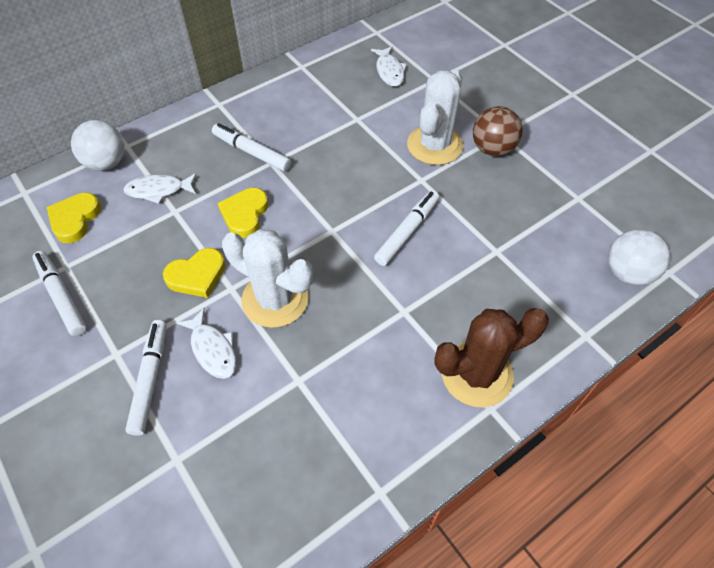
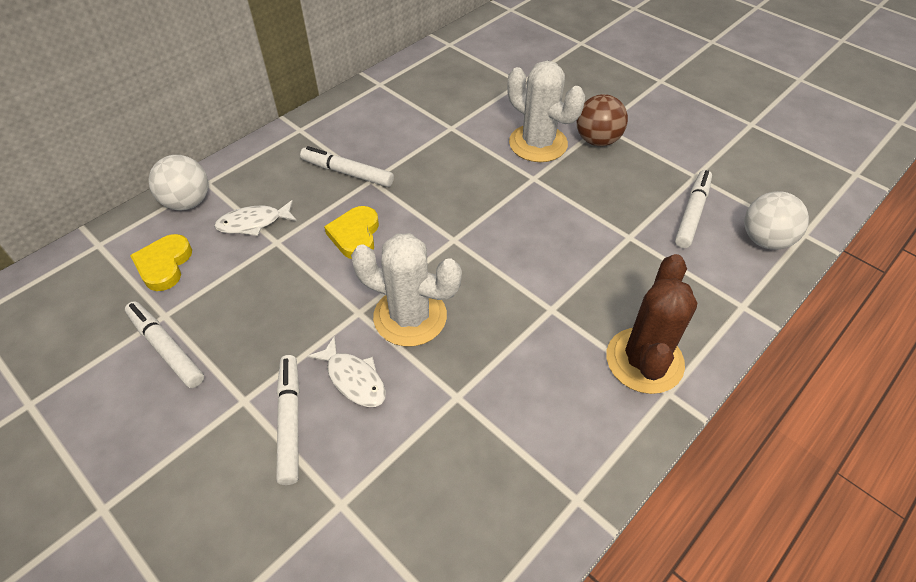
camera: 10 degrees left, 5 degrees down
yellow heart [163,248,225,298] -> none
white fish [371,46,407,87] -> none
white marker [374,190,439,266] -> white marker moved to [675,170,712,248]
white cactus [407,69,463,165] -> white cactus turned 60 degrees counterclockwise [507,61,585,162]
brown cactus [434,308,549,407] -> brown cactus turned 45 degrees counterclockwise [606,254,697,394]

